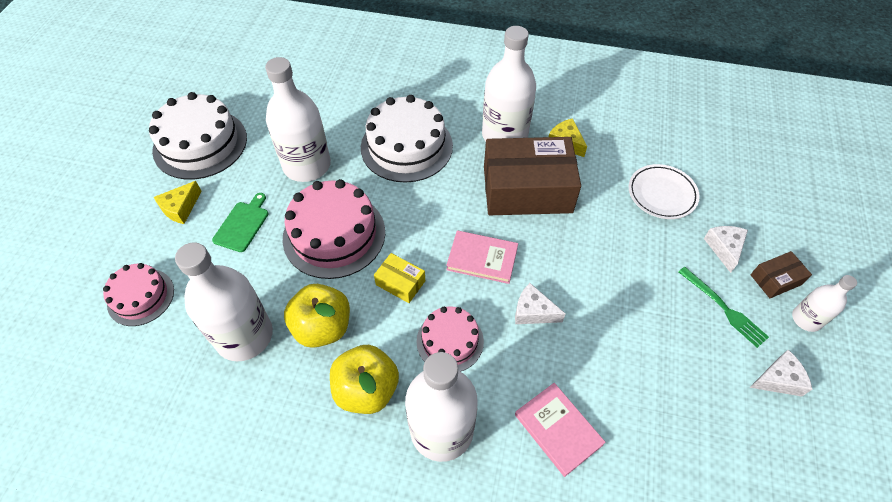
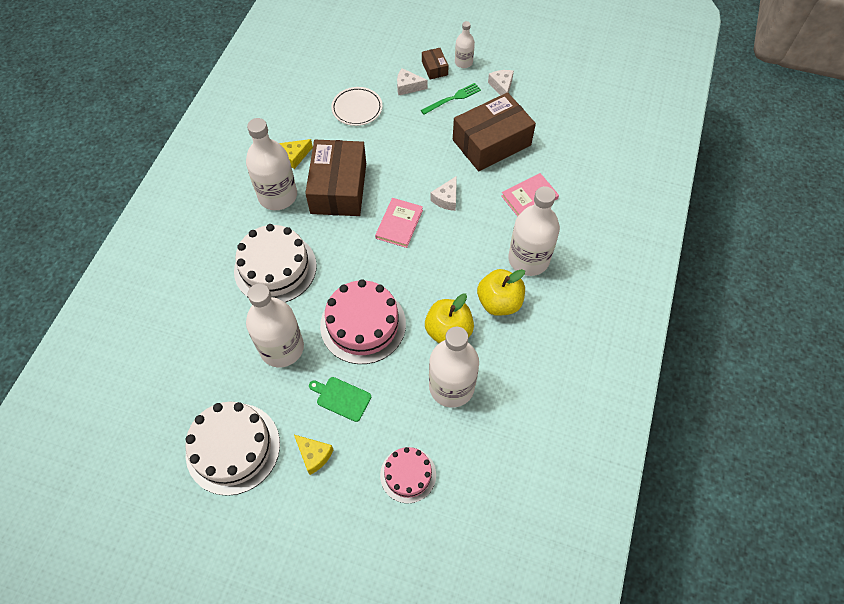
camera: 85 degrees left, 5 degrees up
yellow box [374,253,425,303] -> none
pink cake [416,306,484,372] -> none
none -> brown box [453,92,536,171]

